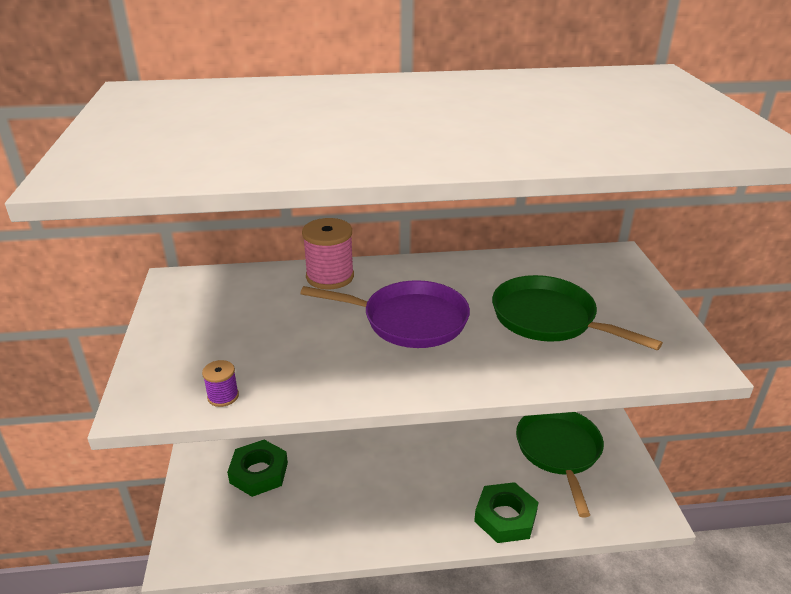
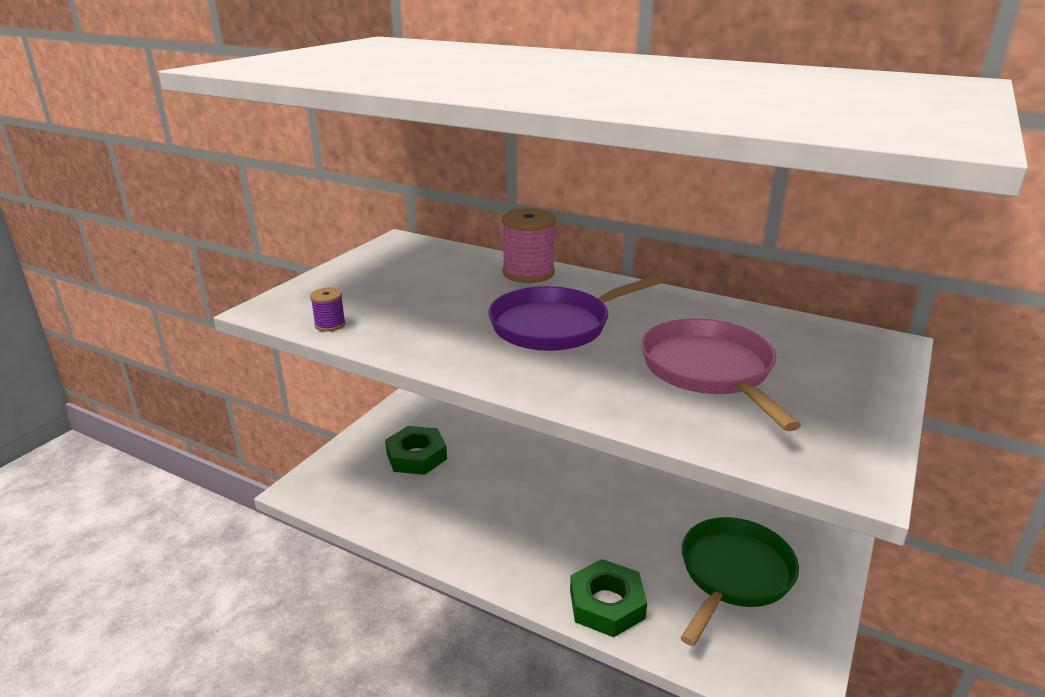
camera: 35 degrees right, 5 degrees down
purple pan [300,280,470,348] -> purple pan turned 105 degrees clockwise [488,275,664,351]
green pan [492,275,663,350] -> pink pan [641,319,801,431]

